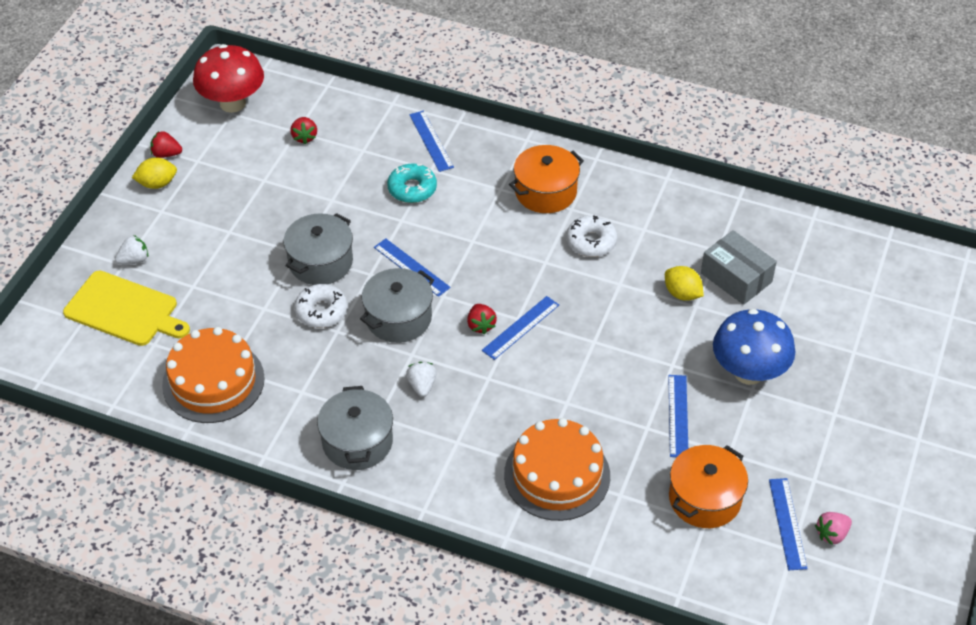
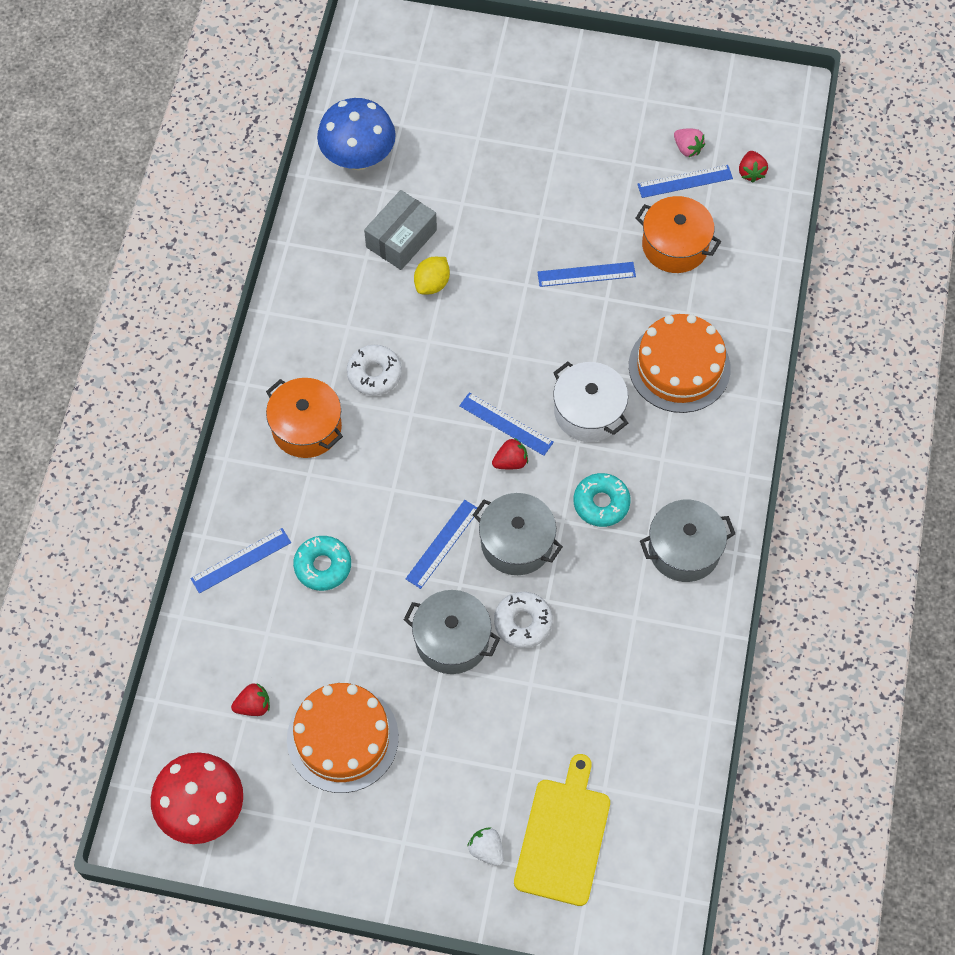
camera: 100 degrees left, 15 degrees up
yellow lemon [132,157,177,189] -> none
red strawberry [150,131,182,158] -> red strawberry moved to [739,151,768,183]
orange cake [162,327,265,423] -> orange cake moved to [287,683,399,793]
white strawberry [406,362,437,397] -> turquoise donut [574,473,631,527]
blue mushroom [713,309,795,385] -> blue mushroom moved to [317,98,396,170]
none -> white pot [553,362,628,442]

